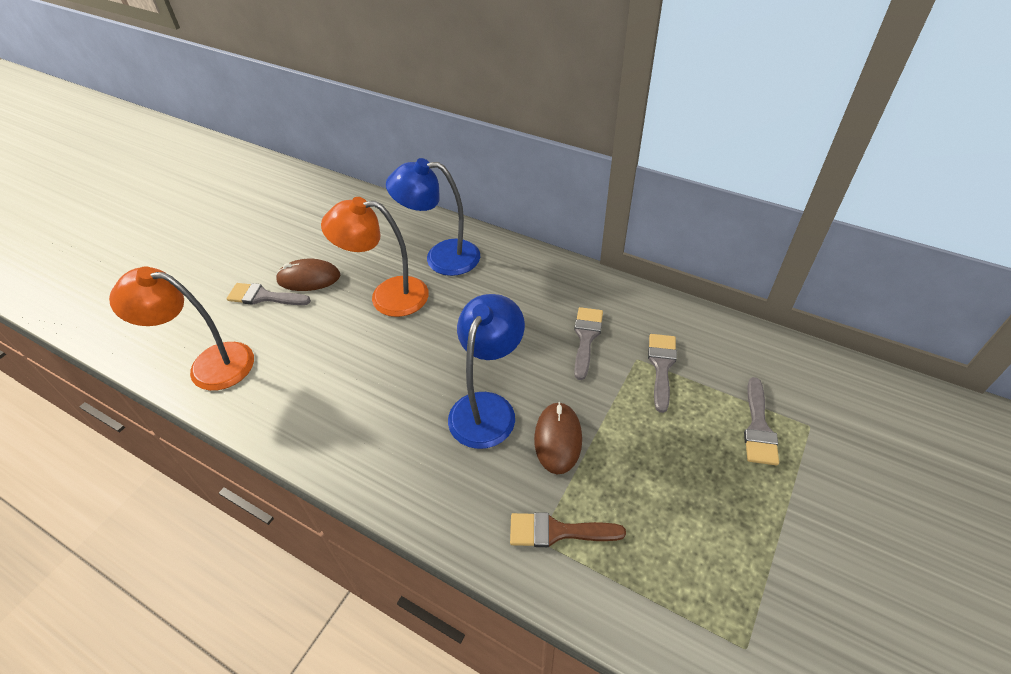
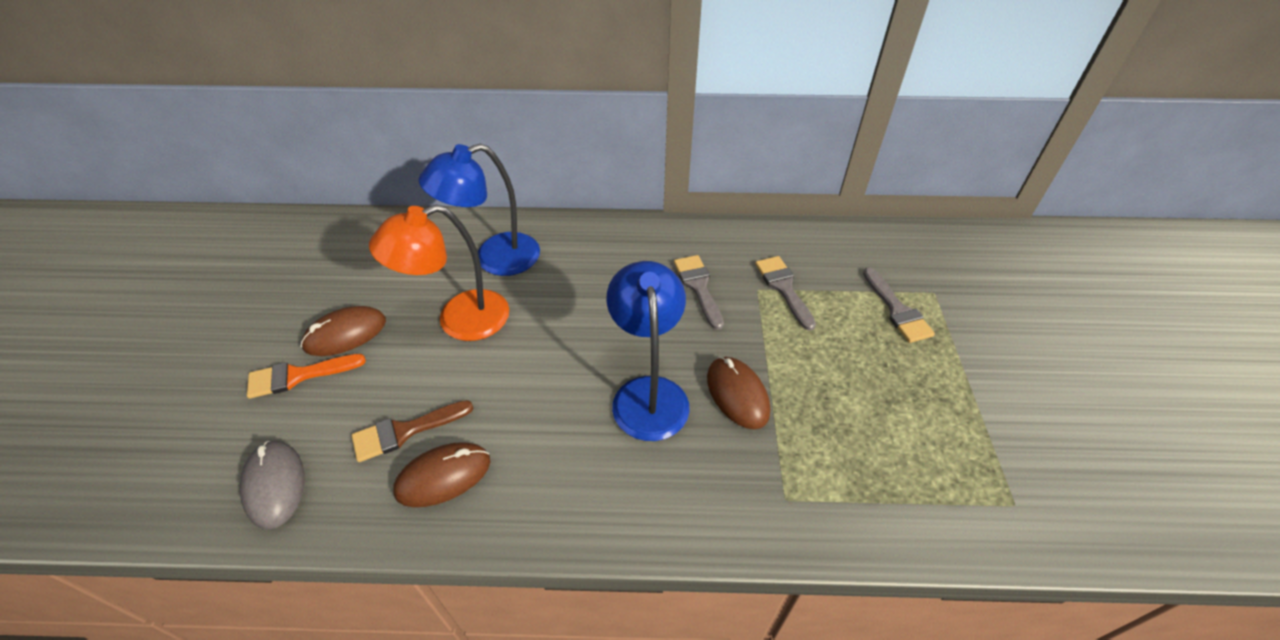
camera: 30 degrees left, 0 degrees up
orange lamp [109,266,254,391] -> grey mouse [240,441,305,530]
grey brush [226,283,311,305] -> orange brush [247,354,366,399]
brown brush [510,512,626,547] -> brown brush moved to [352,400,473,462]
none -> brown mouse [393,442,490,507]

